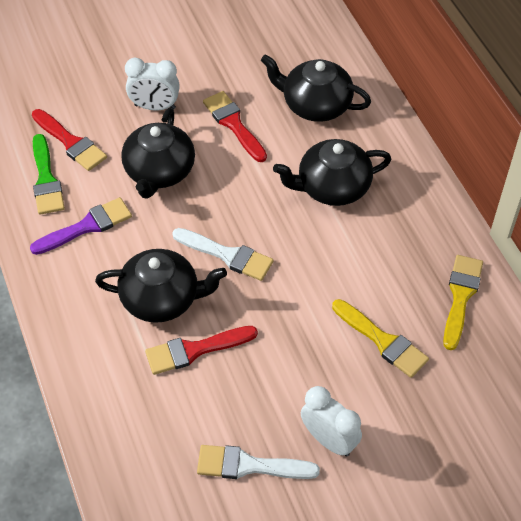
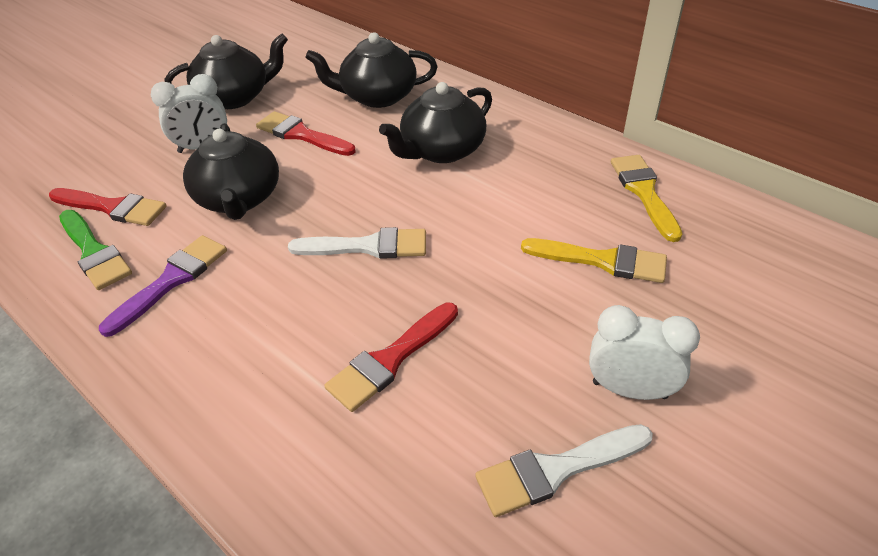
camera: 25 degrees left, 10 degrees down
black teapot [95,249,227,323] -> black teapot moved to [164,33,288,109]

